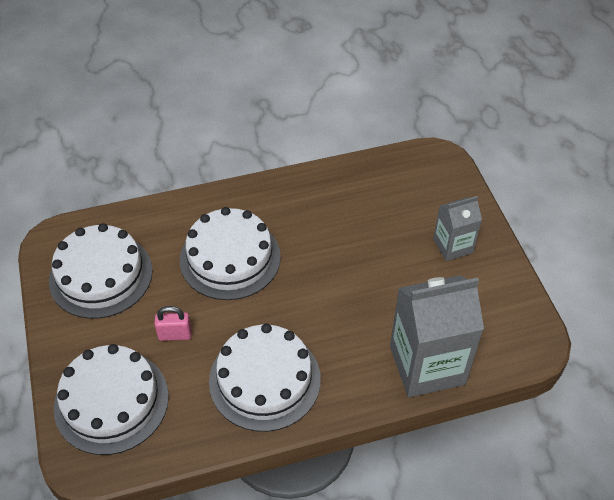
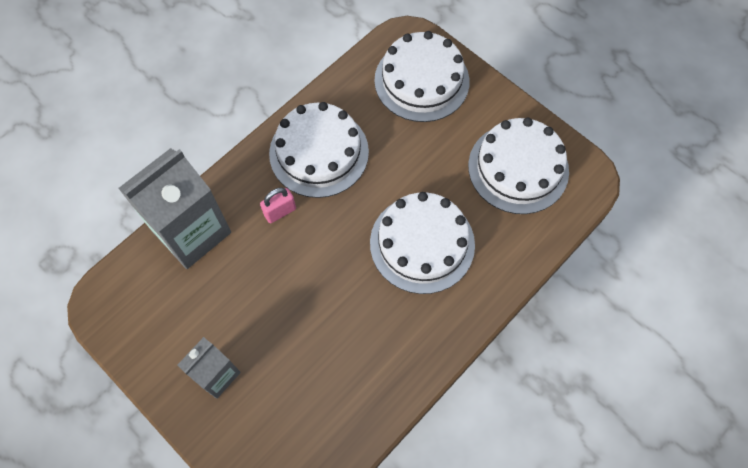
camera: 150 degrees right, 15 degrees up
pink padlock [154,306,192,341] -> pink padlock moved to [260,187,296,223]

